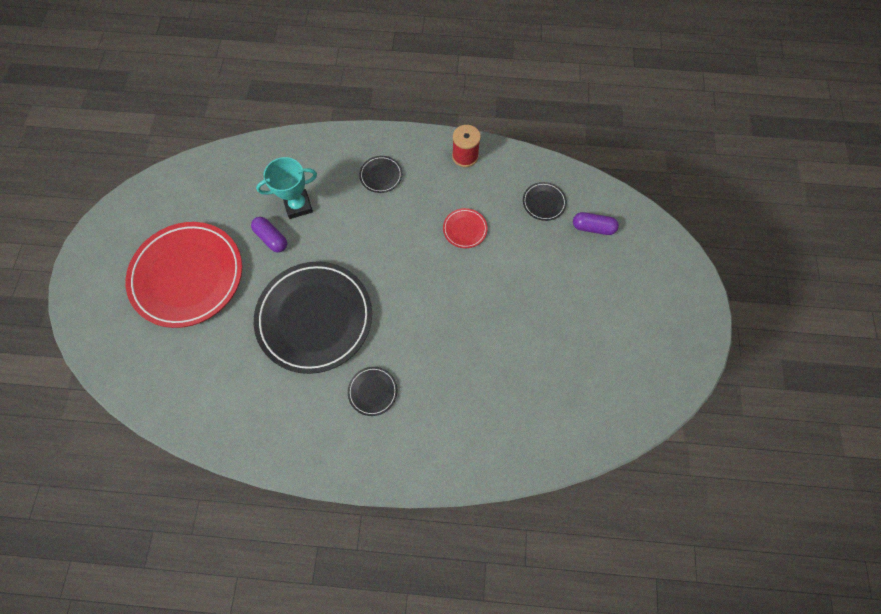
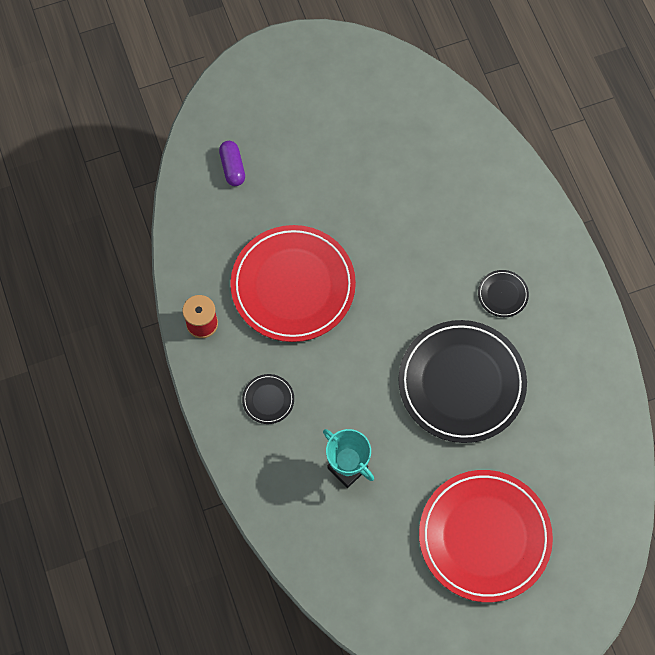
camera: 115 degrees left, 0 degrees up
purple capsule [251,217,287,252] -> none
red plate [443,208,488,248] -> red plate [230,225,356,342], size x2.46
black plate [523,182,567,221] -> none

